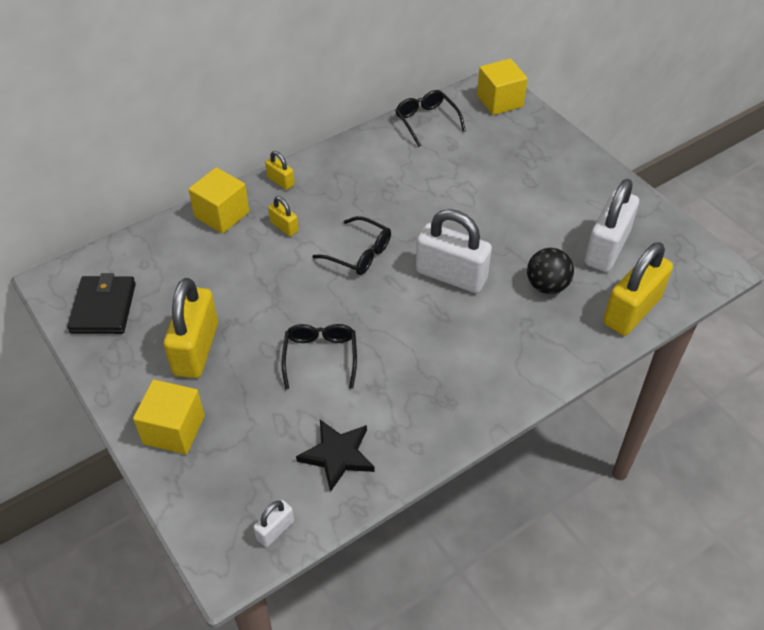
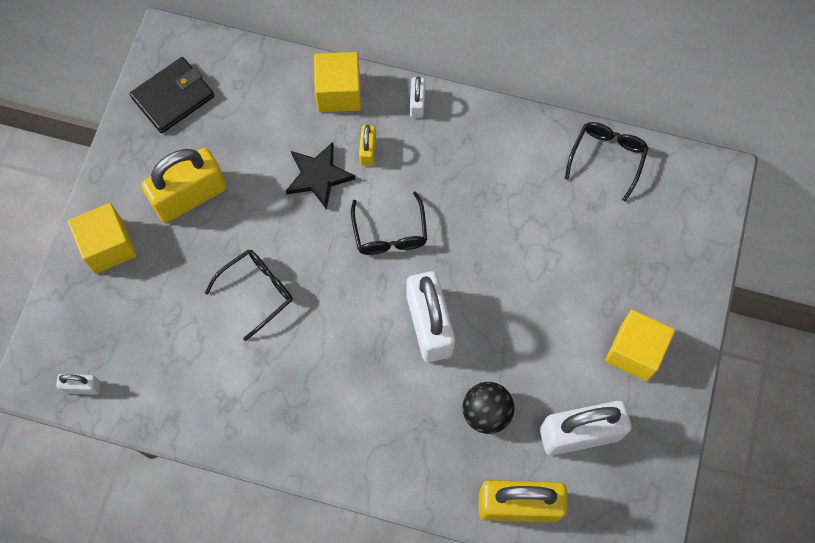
camera: 50 degrees right, 20 degrees up
yellow padlock [265,151,294,190] -> white padlock [410,76,425,118]
black star [296,420,375,492] -> black star moved to [286,142,355,210]
yellow cube [477,58,528,115] -> yellow cube moved to [605,310,675,381]

